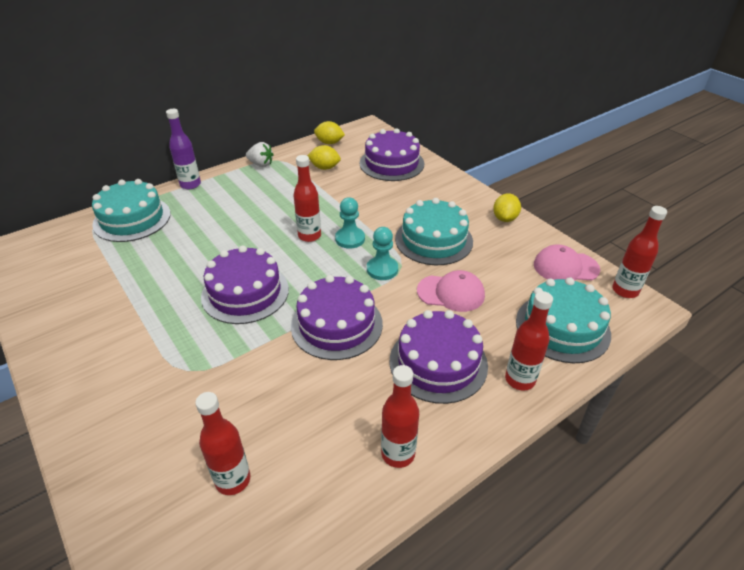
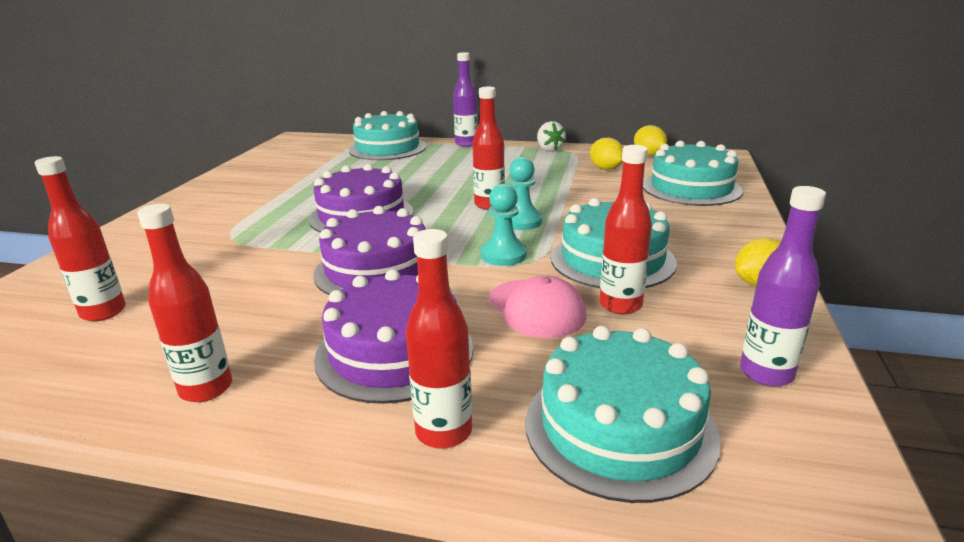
camera: 50 degrees right, 15 degrees down
purple cake [360,128,424,181] -> turquoise cake [643,141,743,206]
pink cap [534,244,600,281] -> purple bottle [740,186,826,387]
red bottle [612,206,667,298] -> red bottle moved to [600,145,652,314]

